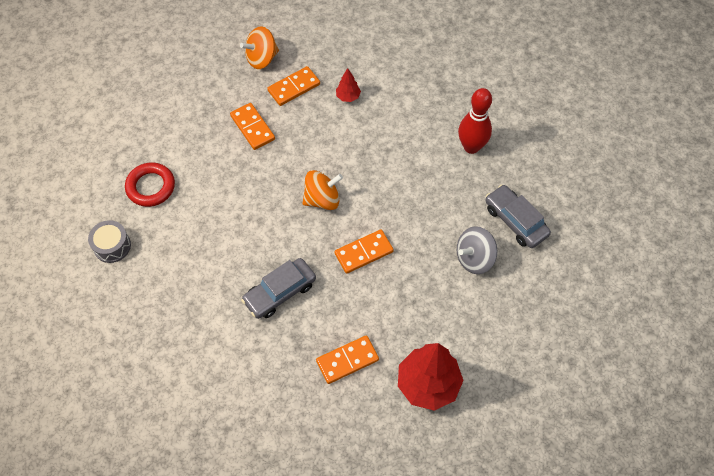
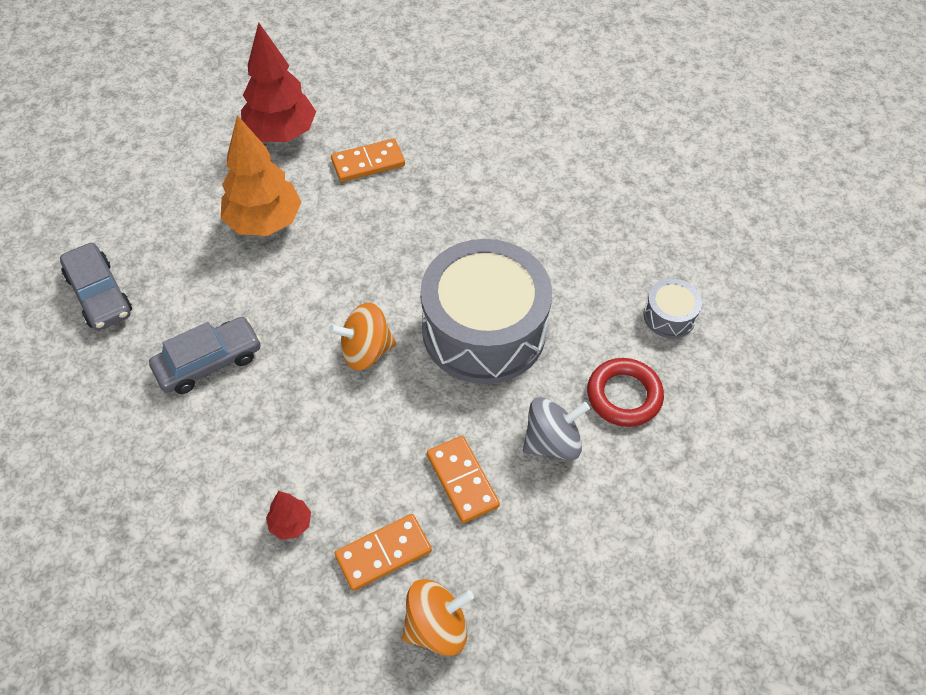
camera: 175 degrees left, 5 degrees down
grey car [241,258,316,319] -> grey car moved to [149,317,261,394]
orange domino [334,230,394,274] -> none
grey spinning top [457,226,497,274] -> grey spinning top moved to [523,397,590,460]
red bowling pin [458,88,492,154] -> none
none -> orange tree [221,115,302,236]
none -> grey drum [421,239,552,384]

